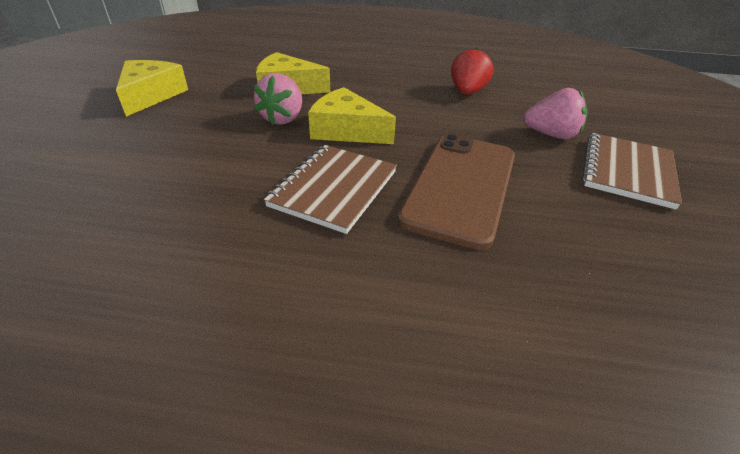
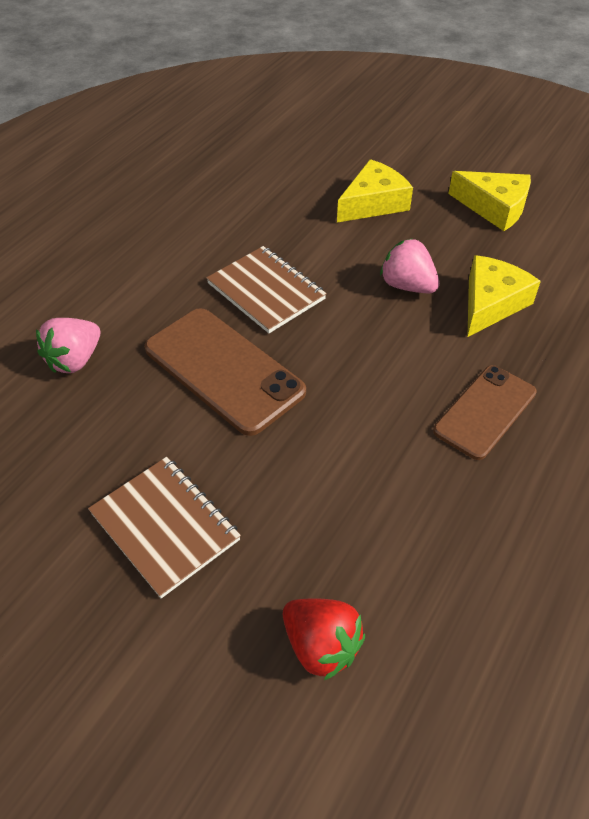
camera: 115 degrees right, 10 degrees up
yellow cheese [308,87,396,144] -> yellow cheese moved to [337,159,413,223]
red strawberry [451,47,493,95] -> red strawberry moved to [283,598,365,680]
pink strawberry [523,88,588,139] -> pink strawberry moved to [36,318,100,373]
none -> brown phone [433,365,537,460]

